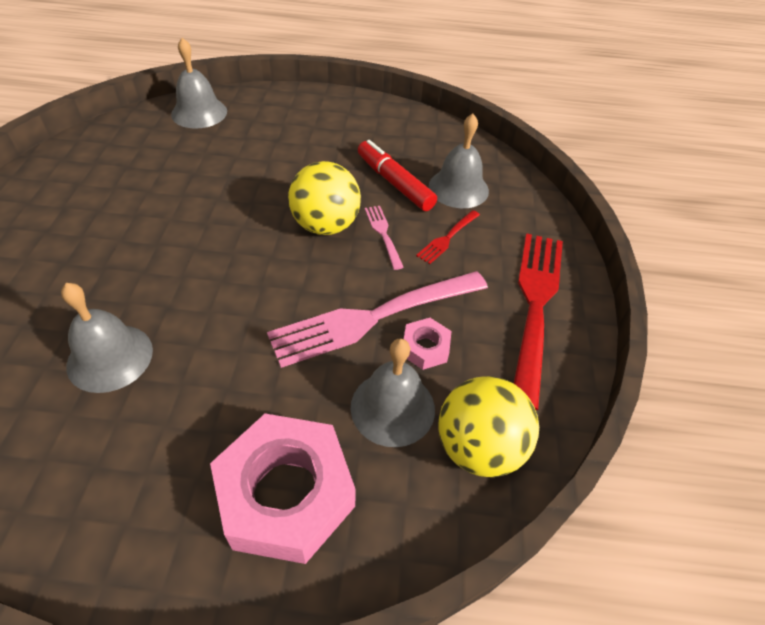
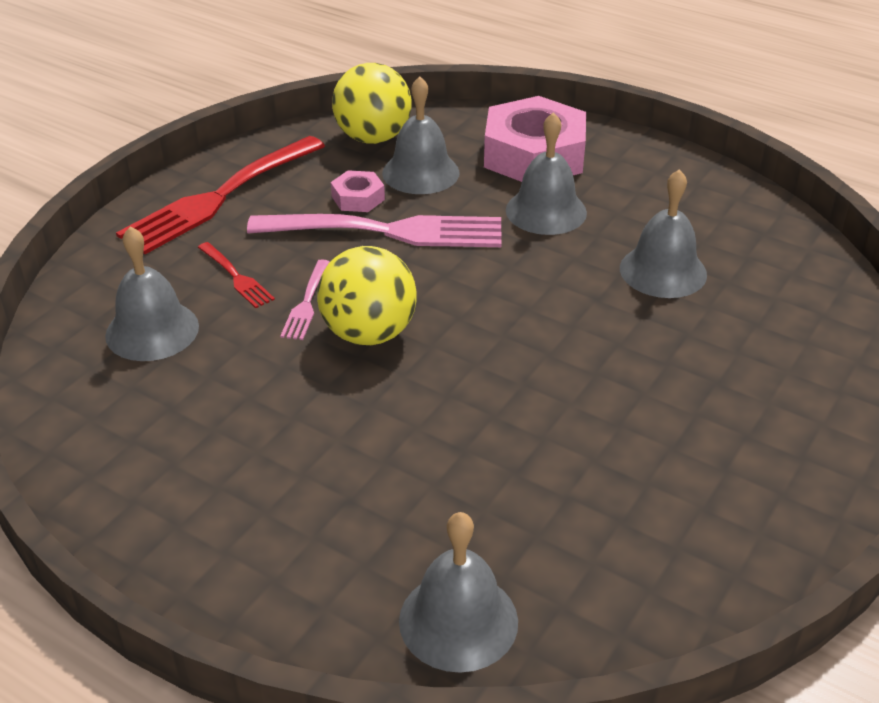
camera: 150 degrees left, 10 degrees down
red marker [358,140,437,211] -> none
red fork [416,210,480,264] -> red fork turned 75 degrees clockwise [198,242,275,308]
none -> grey bell [506,112,587,235]

